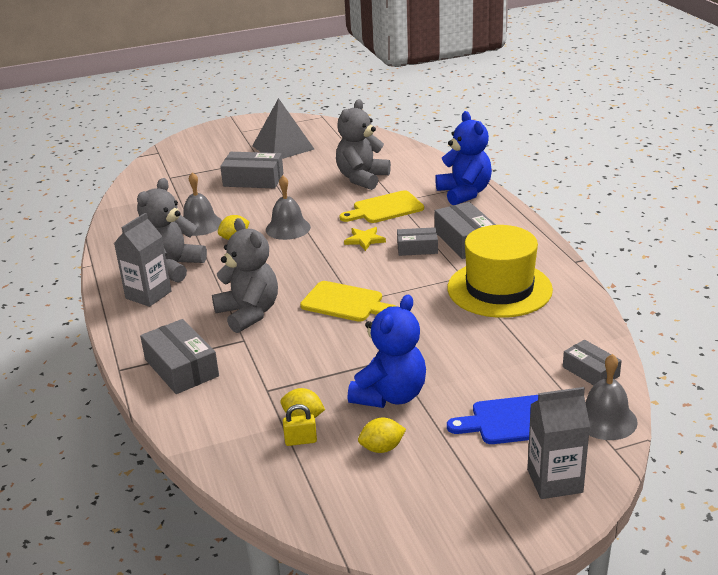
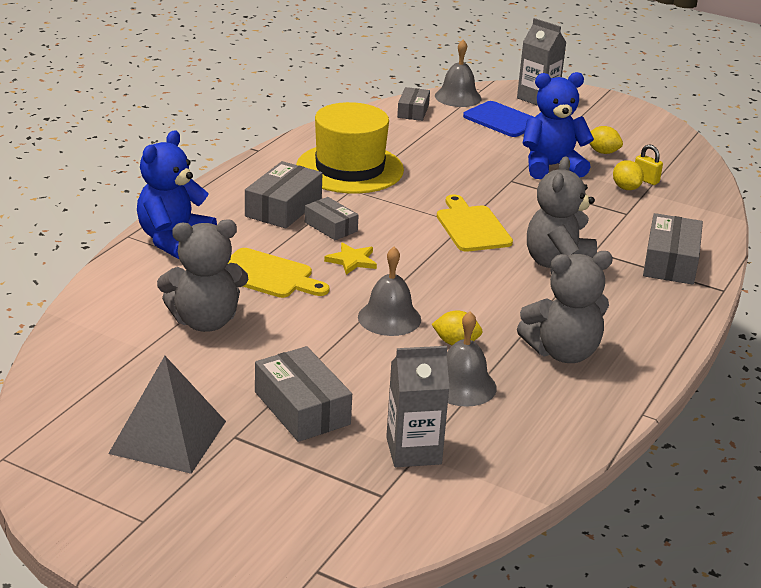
camera: 135 degrees left, 0 degrees up
grey carton [114,213,171,307] -> grey carton moved to [386,346,450,467]

